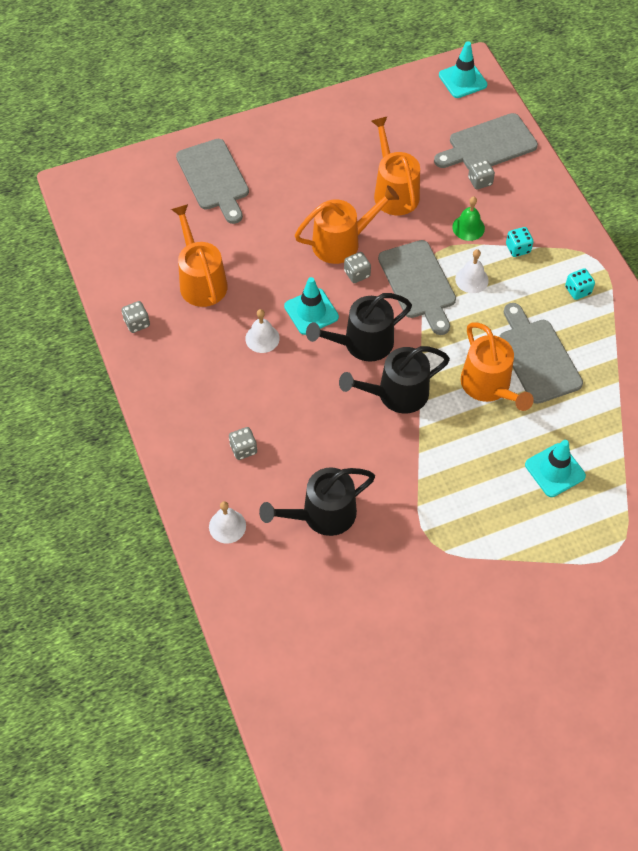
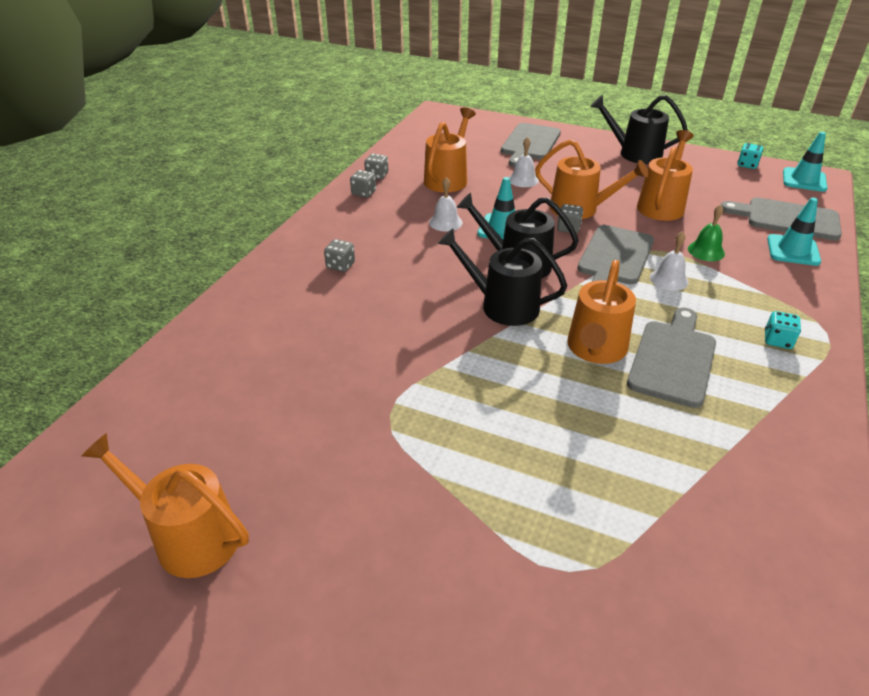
camera: 45 degrees right, 20 degrees down
white bell [209,501,246,544] -> white bell moved to [509,137,539,187]
black watering can [259,467,375,536] -> black watering can moved to [590,95,688,164]
grey dice [468,160,495,190] -> grey dice moved to [350,170,376,198]
turquoise dice [506,227,534,257] -> turquoise dice moved to [738,143,763,169]
turquoise traffic cone [525,440,586,497] -> turquoise traffic cone moved to [767,197,821,266]
none -> orange watering can [82,433,249,578]

